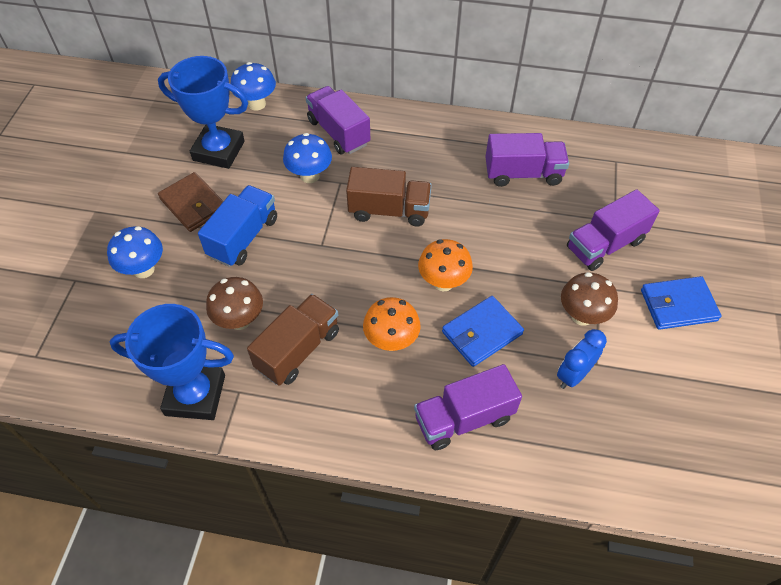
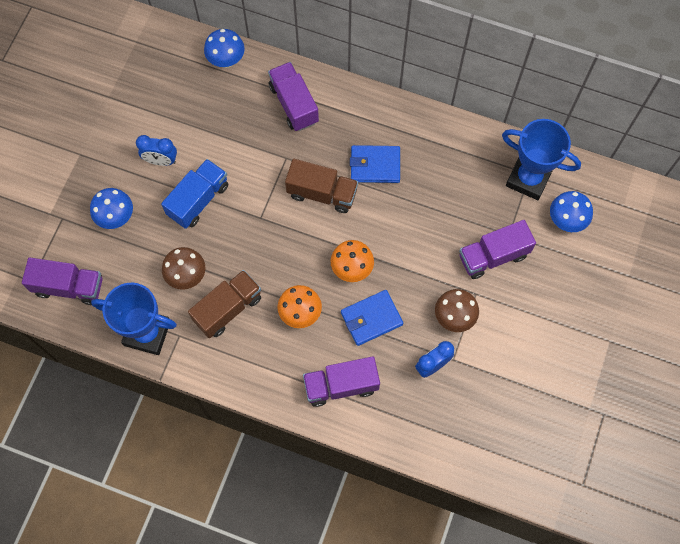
camera: 10 degrees right, 15 degrees up
blue trophy [158,56,248,169] -> blue trophy moved to [502,119,581,200]
brown wallet [158,172,224,232] -> blue clock [136,135,177,166]
blue mushroom [283,133,332,183] -> blue mushroom moved to [550,191,593,232]
purple truck [485,133,569,187] -> purple truck moved to [22,257,103,305]
blue wallet [641,276,722,330] -> blue wallet moved to [350,145,400,183]

